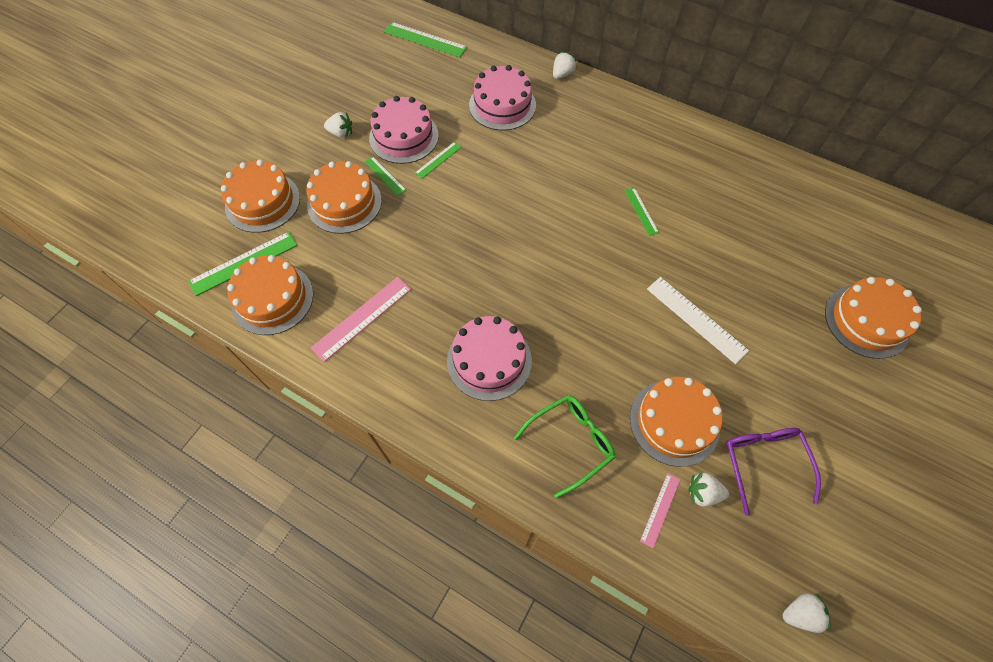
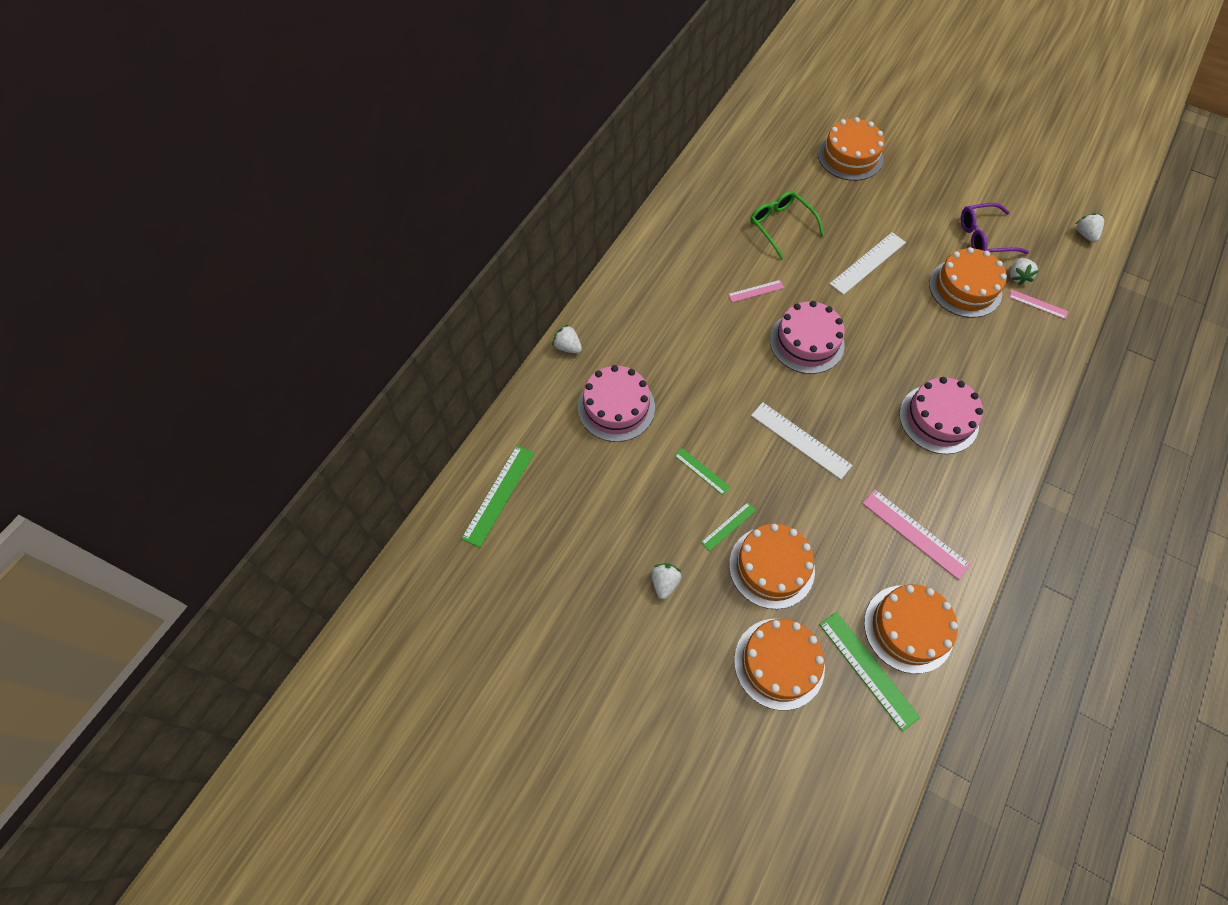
camera: 90 degrees left, 0 degrees up
pink cake [369,96,439,164] -> pink cake moved to [770,301,845,374]
green glasses [514,395,615,499] -> green glasses moved to [750,191,824,259]
green ruler [625,187,659,236] -> pink ruler [728,280,784,302]
none -> white ruler [751,402,853,480]

